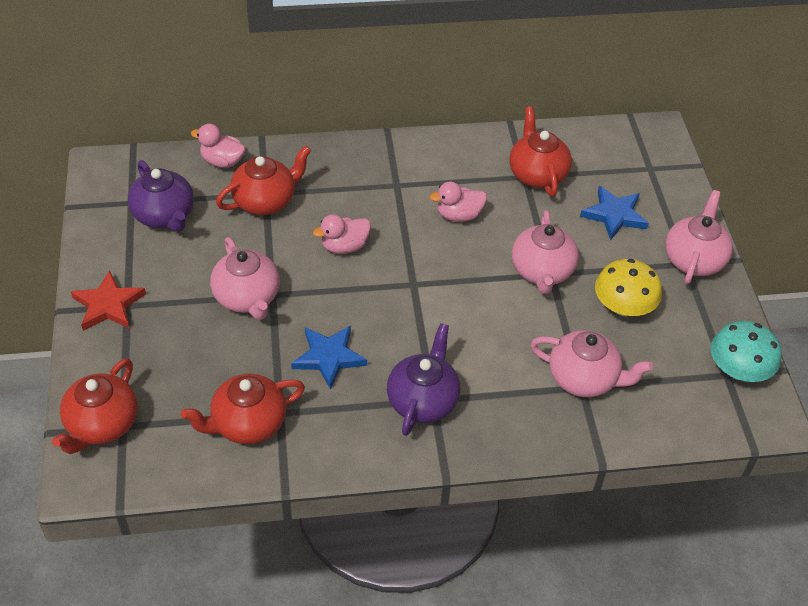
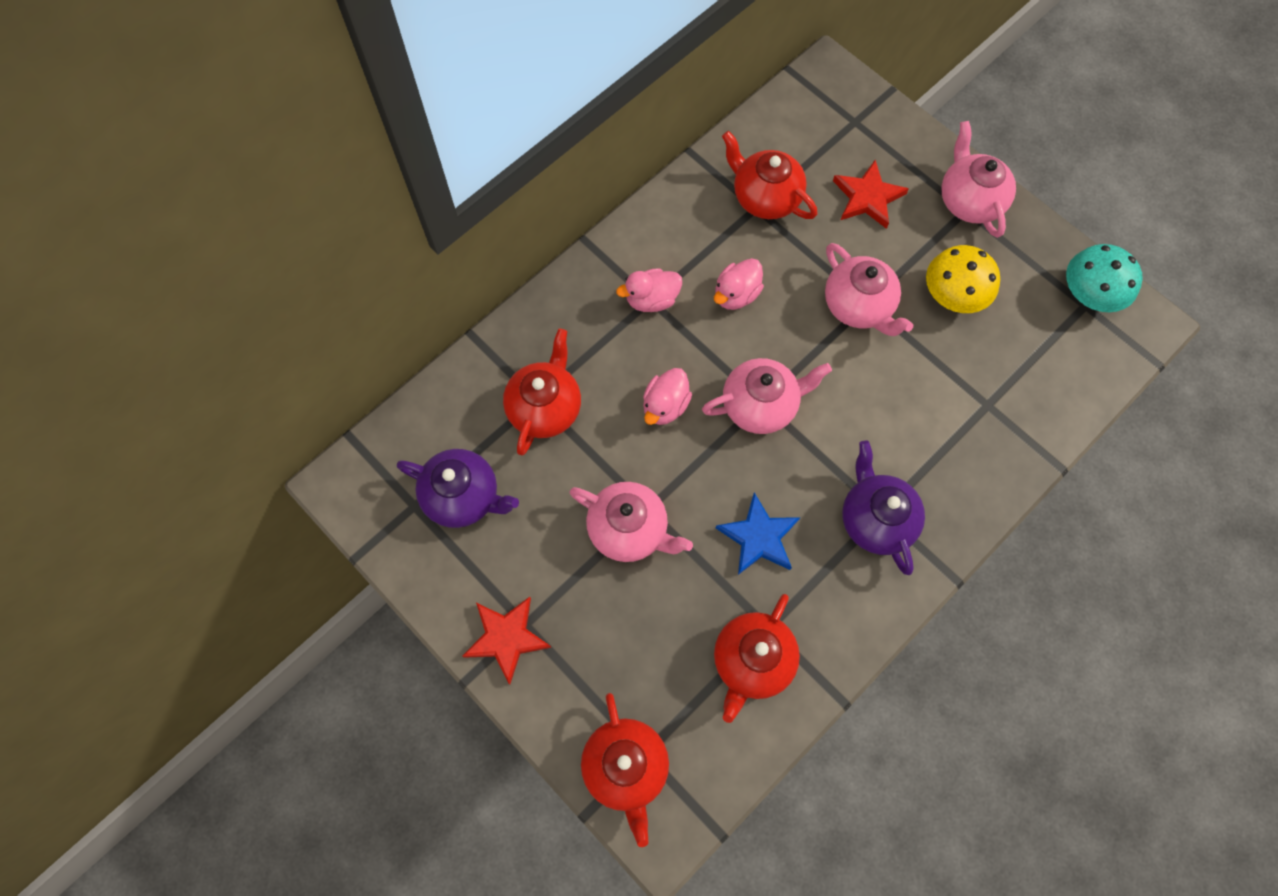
camera: 35 degrees left, 20 degrees up
pink duck [191,124,246,168] -> pink duck moved to [616,268,682,312]
pink teapot [530,330,653,397] -> pink teapot moved to [702,358,832,434]
blue star [580,186,649,240] -> red star [833,160,909,229]

